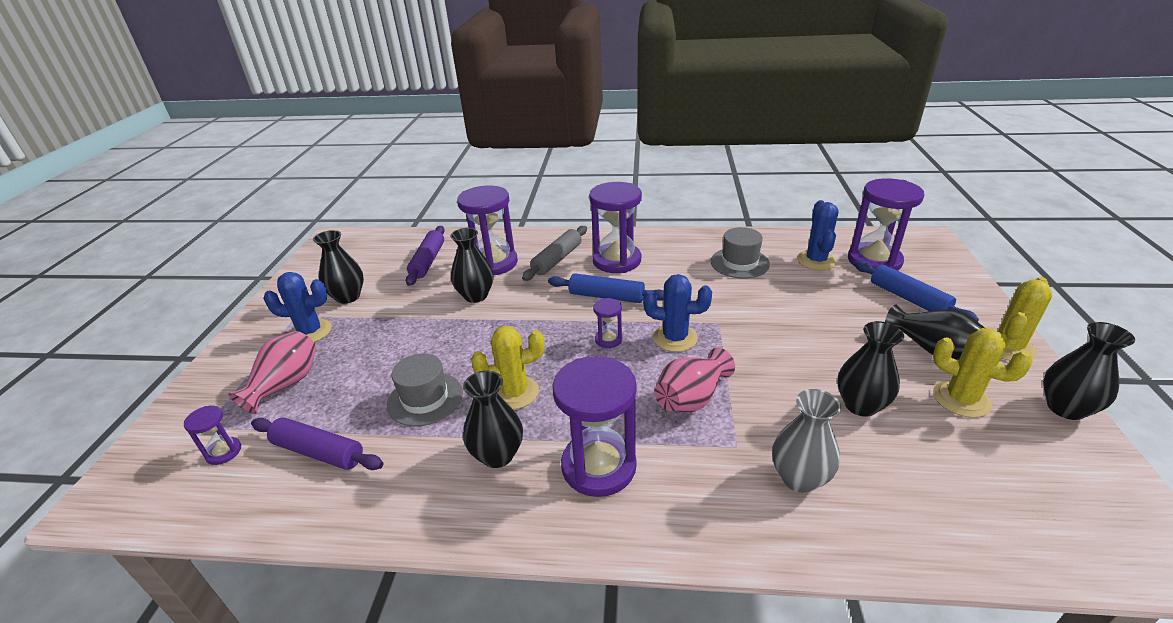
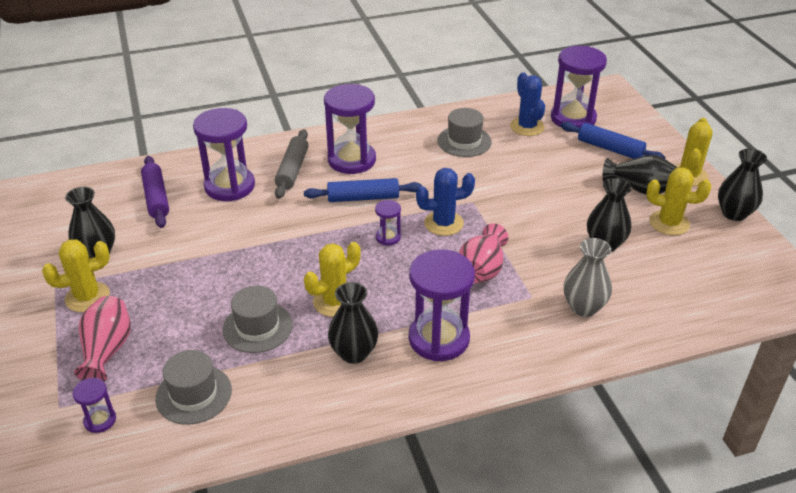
camera: 25 degrees left, 5 degrees up
purple rolling pin [251,417,383,470] -> grey hat [155,350,232,425]
blue cactus [263,272,332,343] -> yellow cactus [42,239,110,312]
black vase [450,228,494,303] -> none

